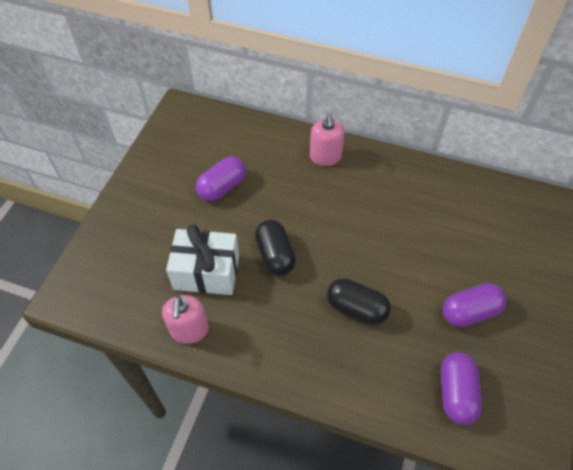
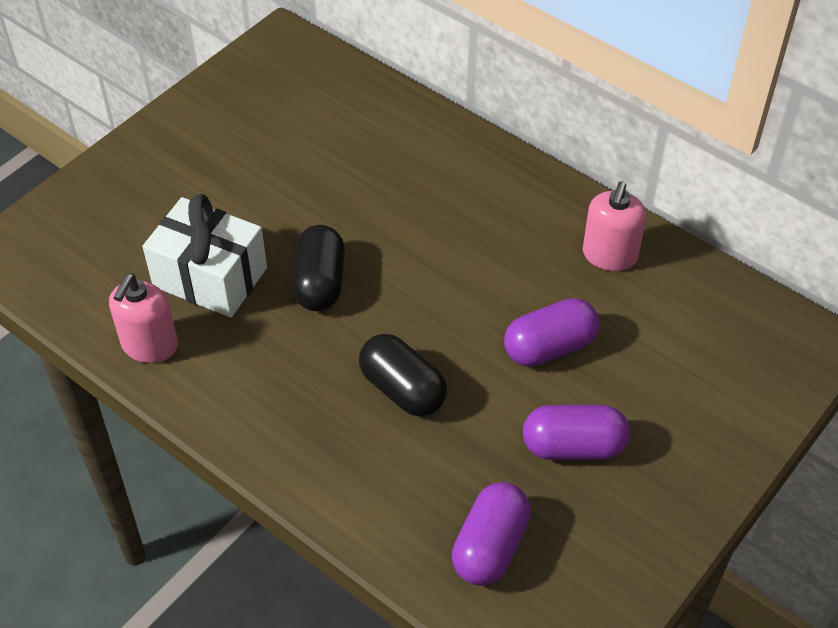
camera: 20 degrees right, 5 degrees down
purple capsule [196,156,246,201] -> purple capsule moved to [504,298,600,367]
pink soap dispenser [310,113,345,166] -> pink soap dispenser moved to [583,181,646,271]

